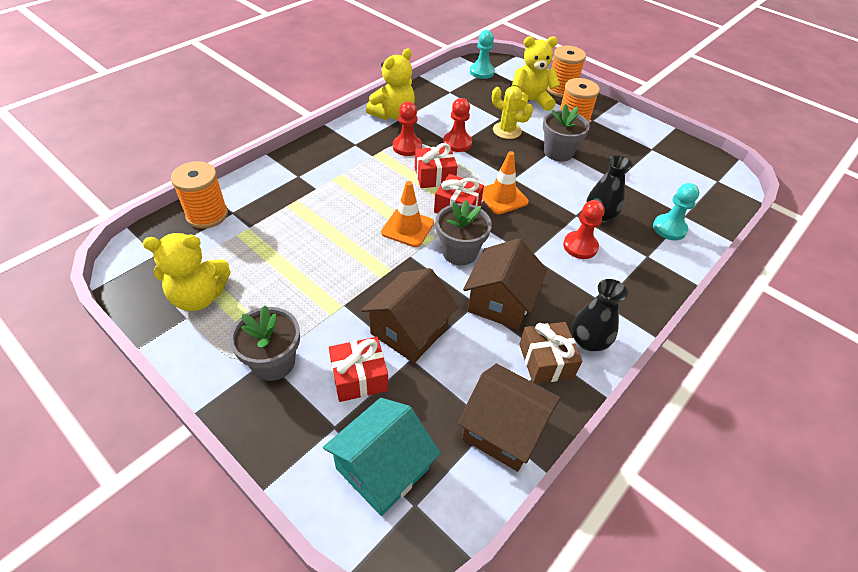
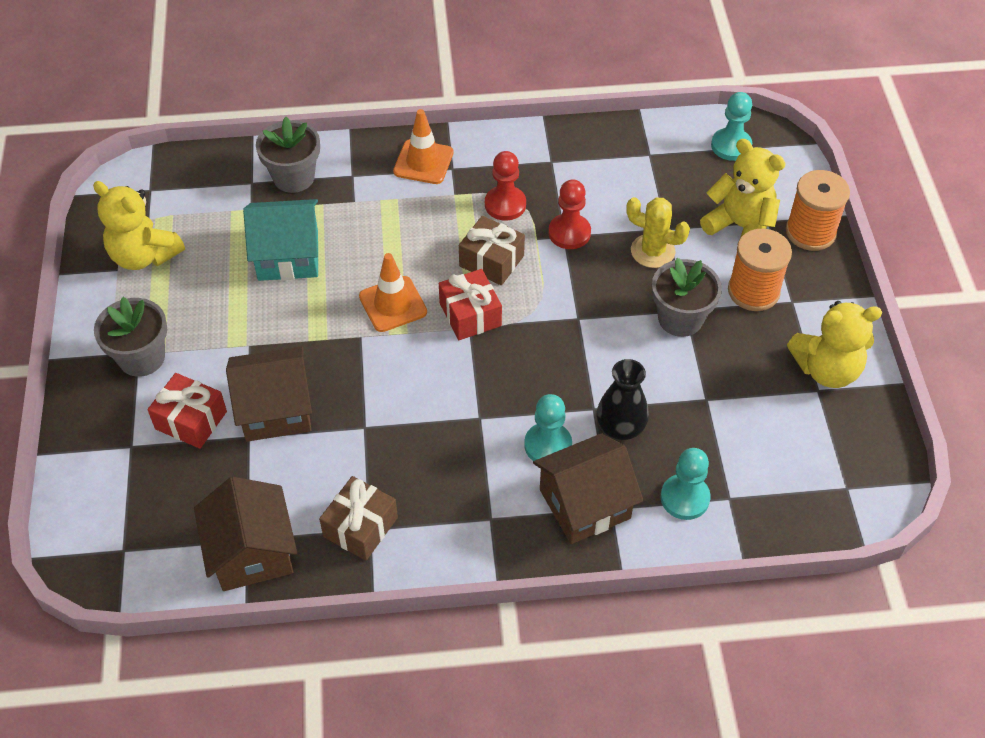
camera: 45 degrees right, 5 degrees up
orange spool [171,161,228,229] -> none
turquoise house [323,398,441,516] -> turquoise house moved to [243,199,318,281]
yellow teddy bear [366,48,415,120] -> yellow teddy bear moved to [787,301,882,388]
red gift [415,143,458,188] -> brown gift [459,216,525,285]
grey flower pot [436,200,492,265] -> grey flower pot moved to [256,117,320,193]
brown house [463,238,547,330] -> brown house moved to [533,433,643,544]
orange traffic cone [482,151,529,214] -> orange traffic cone moved to [393,109,453,184]
yellow cactus [492,86,533,139] -> yellow cactus turned 45 degrees counterclockwise [626,197,690,268]
red pawn [563,200,605,259] -> turquoise pawn [524,394,572,461]
black vase [572,279,628,351] -> none

